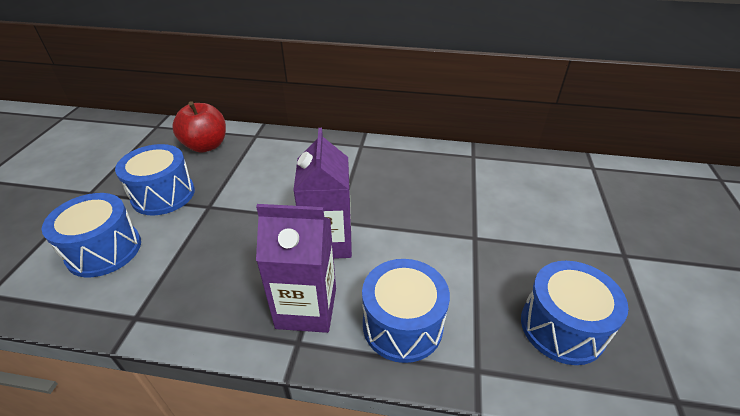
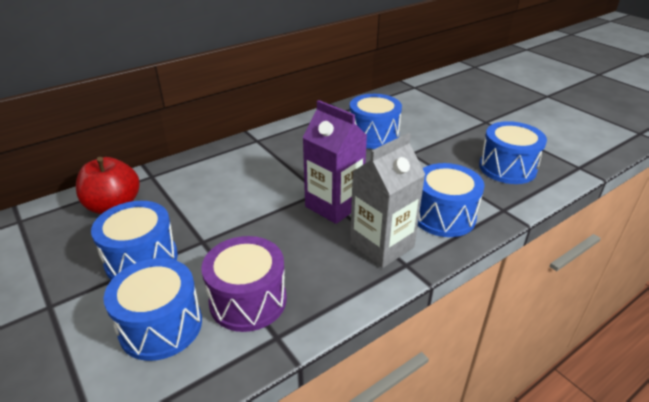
camera: 45 degrees left, 5 degrees down
purple carton [256,204,336,333] -> grey carton [350,133,425,268]
none -> purple drum [201,236,286,332]
none -> blue drum [350,94,402,149]

